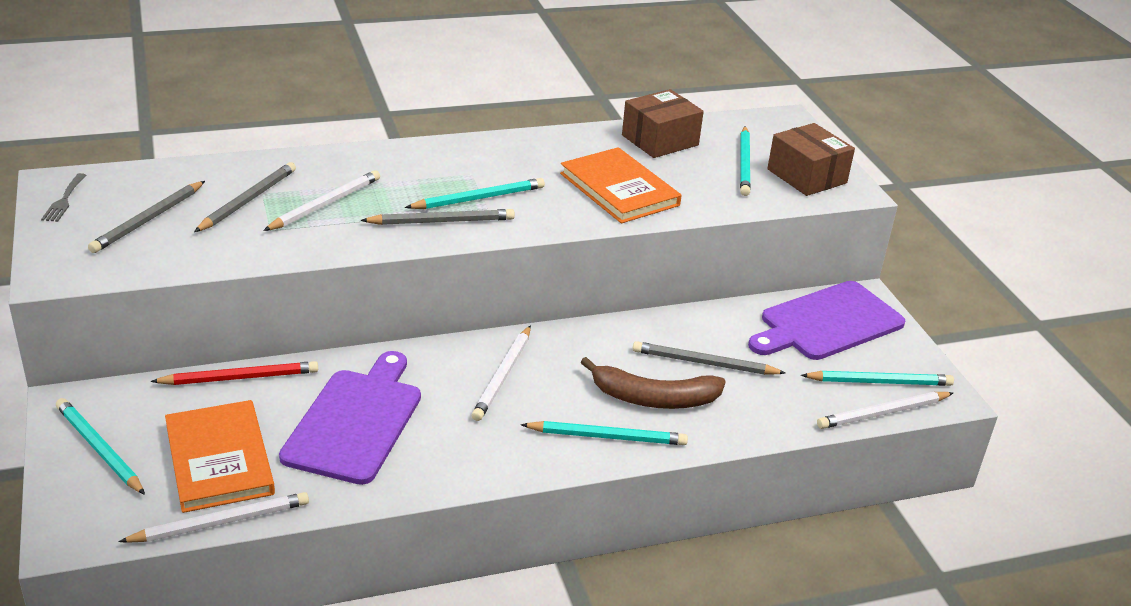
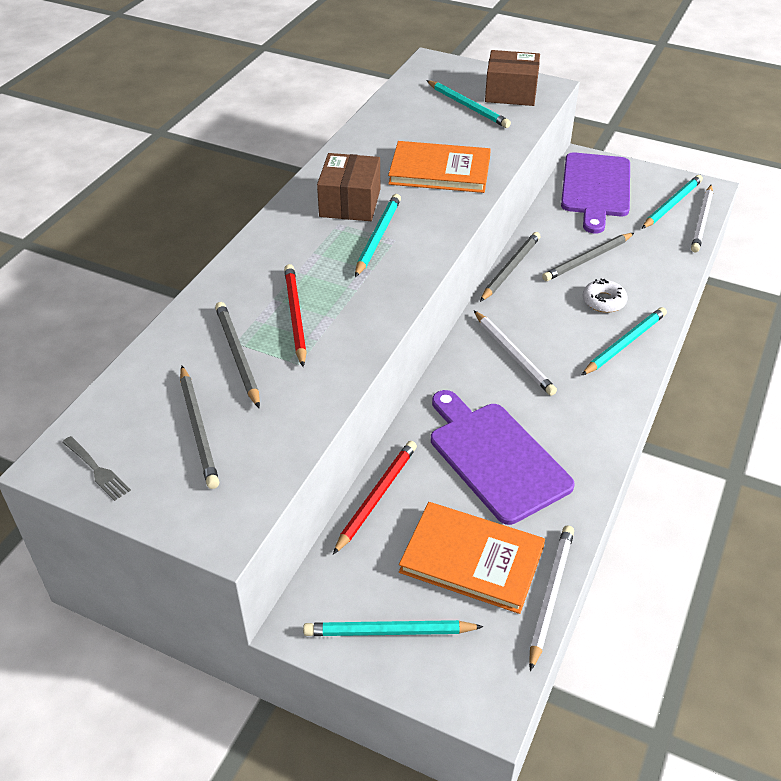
camera: 45 degrees left, 10 degrees up
white pencil [263,170,380,231] -> red pencil [284,264,307,367]
grey pencil [360,209,515,225] -> grey pencil moved to [480,232,540,302]
brown banana [581,357,726,409] -> white donut [583,279,628,313]
brown box [622,89,704,158] -> brown box moved to [317,153,380,221]

